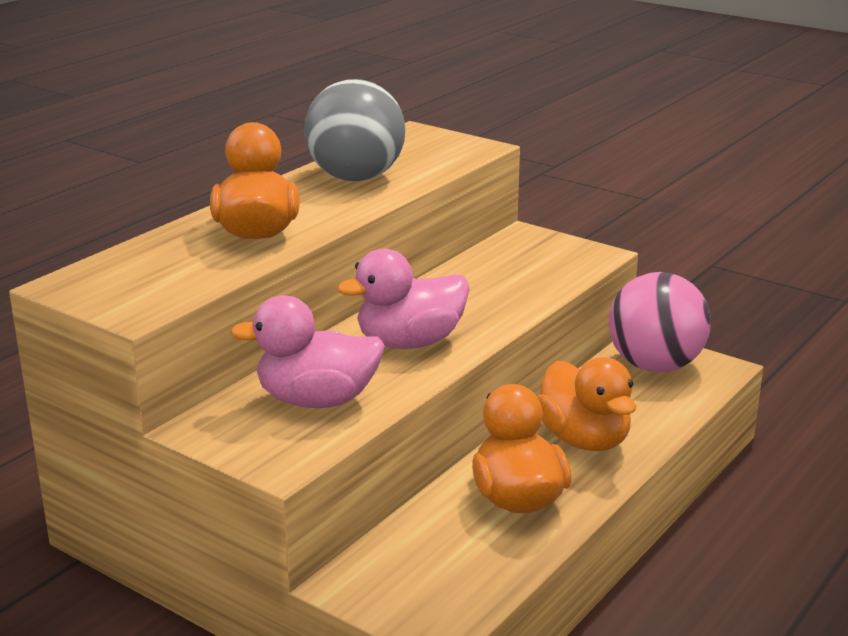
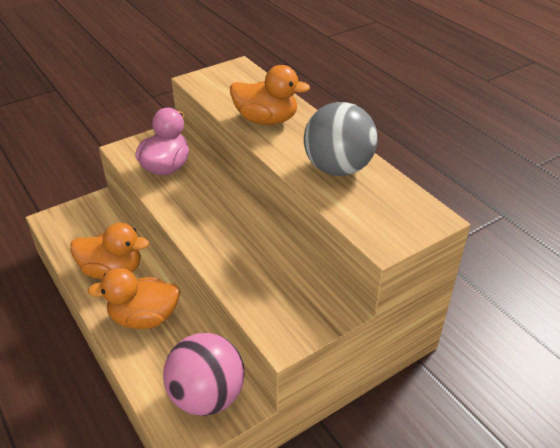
camera: 110 degrees right, 15 degrees up
pink duck [337,248,470,349] -> none

